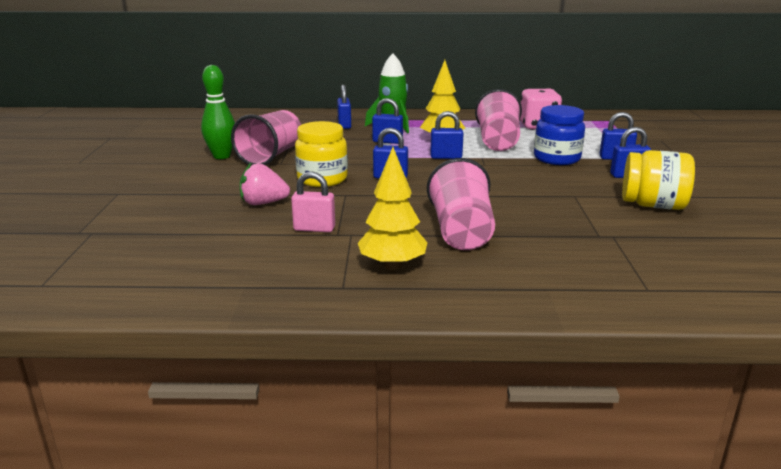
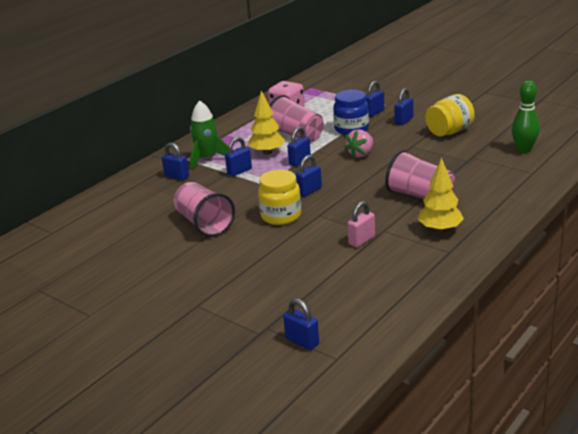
camera: 50 degrees left, 5 degrees up
green bowling pin [201,65,235,159] -> green bowling pin moved to [511,81,540,153]
pink strawberry [240,162,290,205] -> pink strawberry moved to [344,129,373,158]
none -> blue padlock [283,298,319,350]

